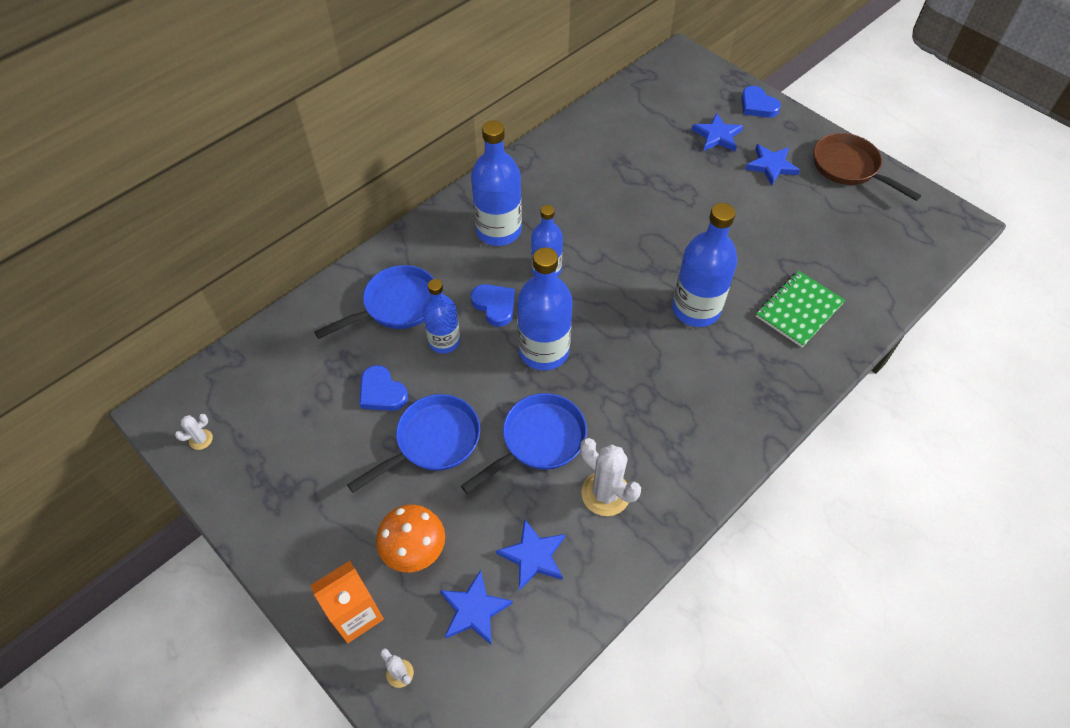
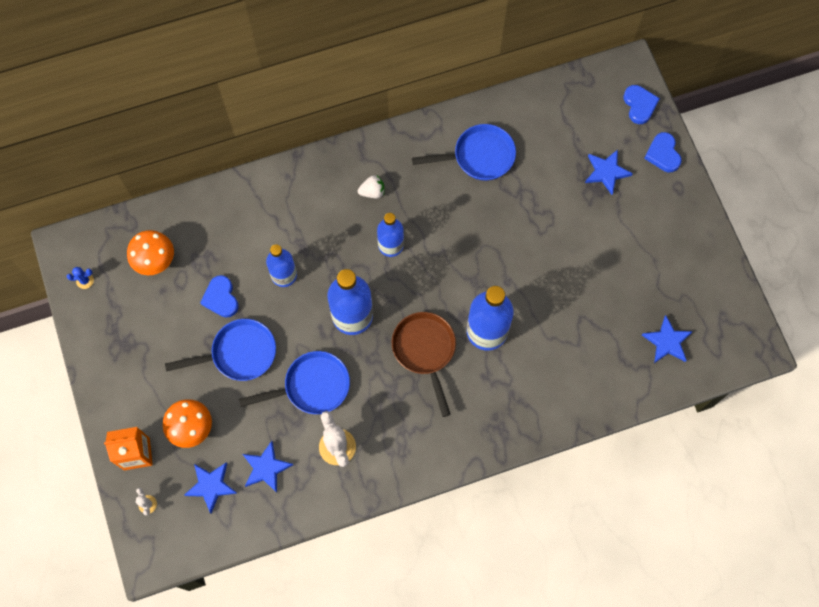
camera: 25 degrees right, 15 degrees up
white cactus [175,414,213,450] -> blue cactus [67,267,94,289]
blue pan [314,265,434,339] -> blue pan moved to [412,124,516,181]
blue bottle [471,120,522,246] -> white strawberry [358,175,384,198]
blue heart [471,284,515,327] -> blue heart moved to [623,85,660,124]
blue star [745,144,800,186] -> blue star moved to [642,315,693,363]
green notebook [756,271,845,347] -> none
brown pan [813,133,922,201] -> brown pan moved to [392,312,456,417]
none -> orange mushroom [127,230,174,275]

